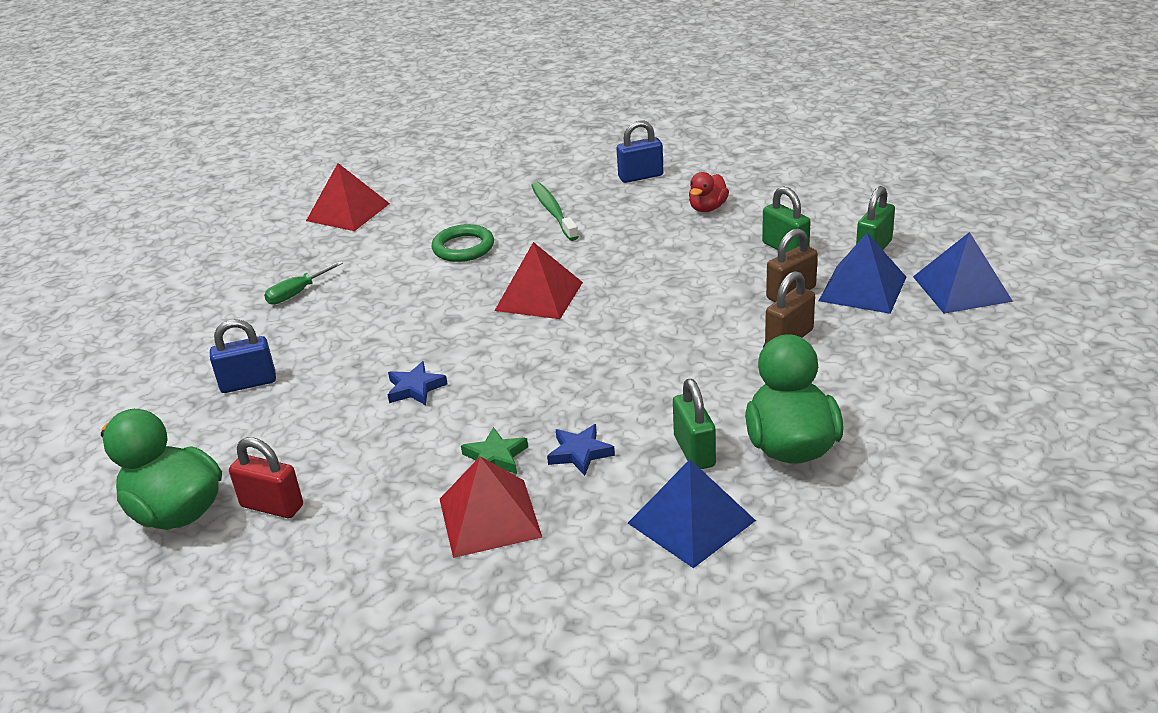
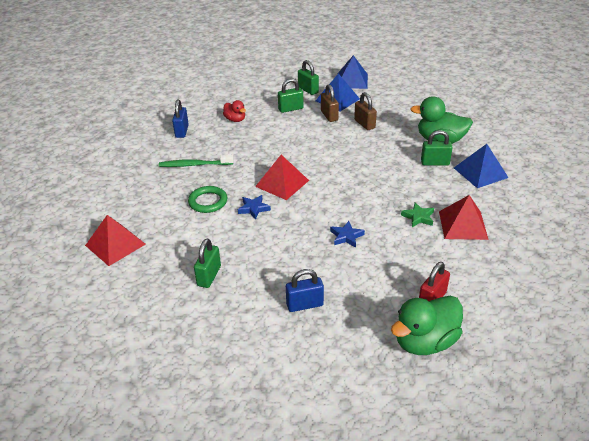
camera: 75 degrees left, 5 degrees up
blue padlock [210,319,276,393] -> blue padlock turned 75 degrees clockwise [286,269,324,312]
green screwdriver [264,261,343,305] -> green padlock [194,239,221,288]
blue star [547,424,615,476] -> blue star moved to [238,195,271,220]

